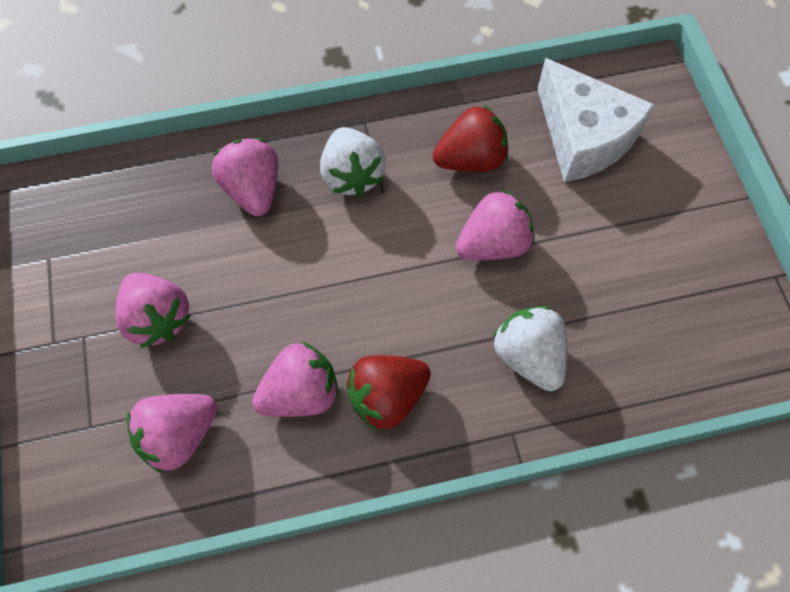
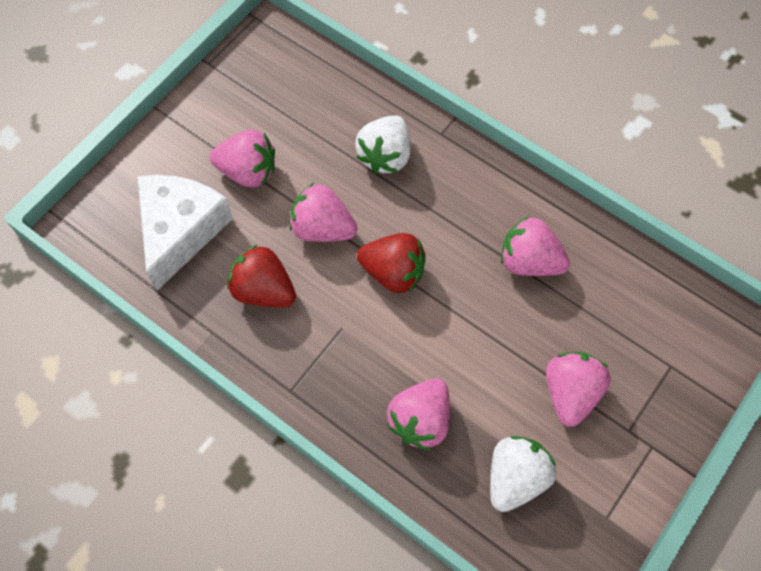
camera: 130 degrees left, 0 degrees up
pink strawberry [127,394,217,474] -> pink strawberry moved to [210,130,275,188]
white strawberry [320,127,386,197] -> white strawberry moved to [490,436,557,512]
red strawberry [346,355,431,431] -> red strawberry moved to [357,233,426,293]

